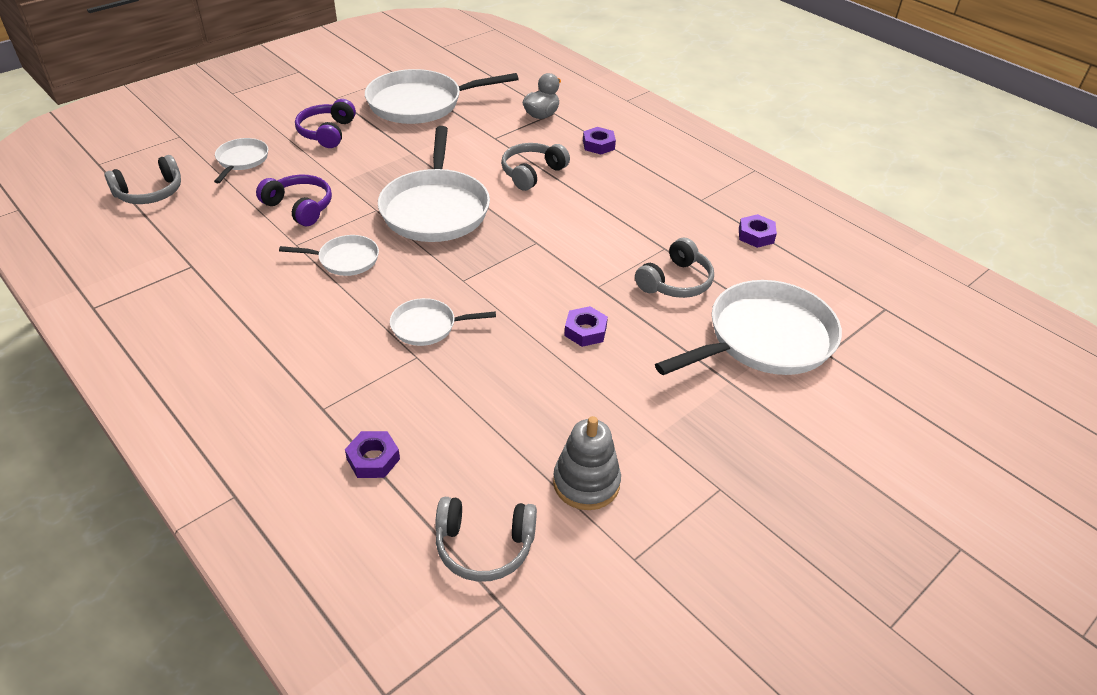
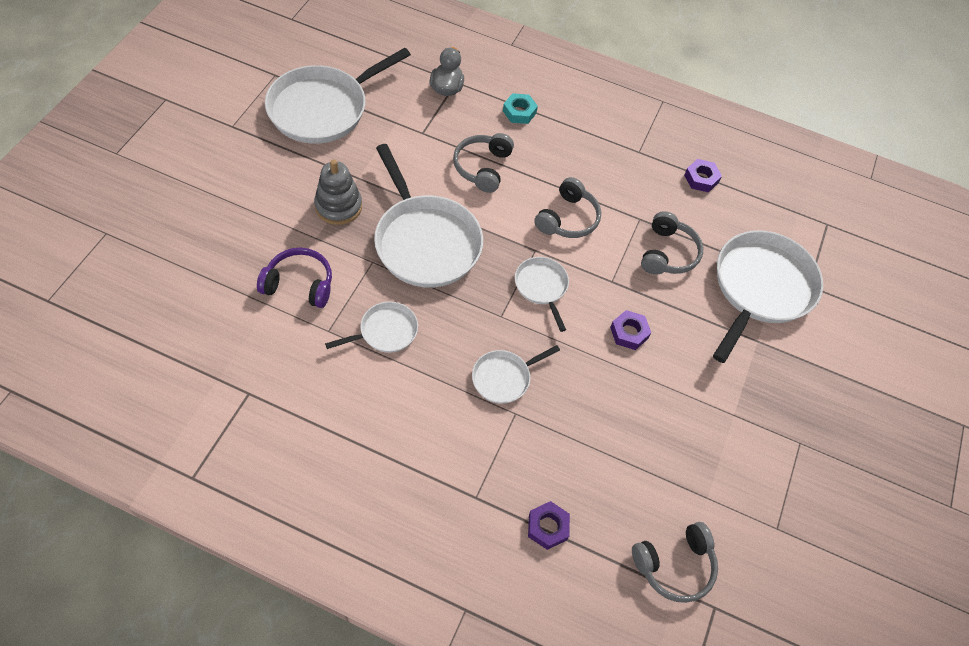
camera: 30 degrees left, 15 degrees up
grey headphones [105,155,181,204] -> grey headphones moved to [534,177,601,238]
white pan [214,138,268,183] -> white pan moved to [515,257,569,332]
purple headphones [295,99,356,148] -> none
grey stacking toy [553,416,621,510] -> grey stacking toy moved to [314,159,362,225]
purple nut [583,127,616,155] -> turquoise nut [503,93,538,124]

